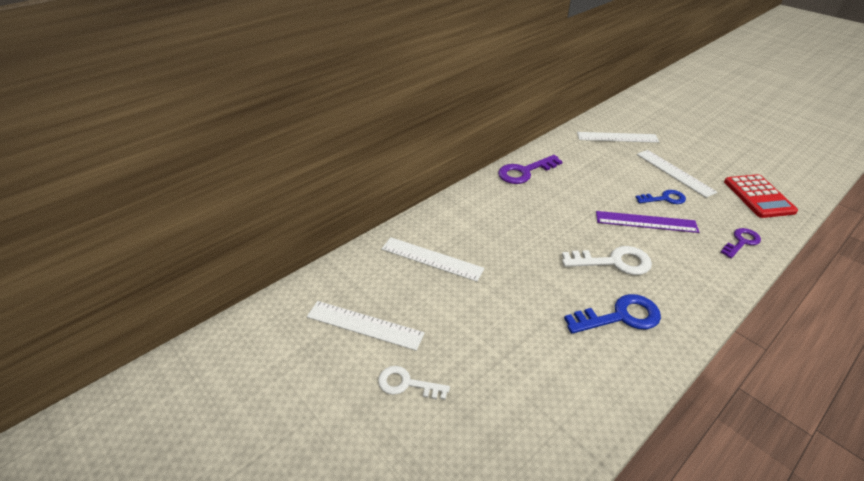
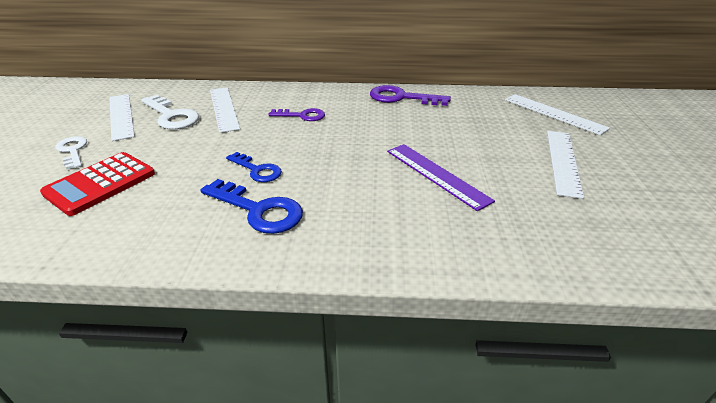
camera: 45 degrees right, 5 degrees down
white key [562,246,652,275] -> white key moved to [141,95,199,129]
blue key [636,190,686,204] -> blue key moved to [226,152,282,182]
purple key [721,228,761,258] -> purple key moved to [268,108,325,121]
red calculator [724,174,798,218] -> red calculator moved to [40,152,155,216]

